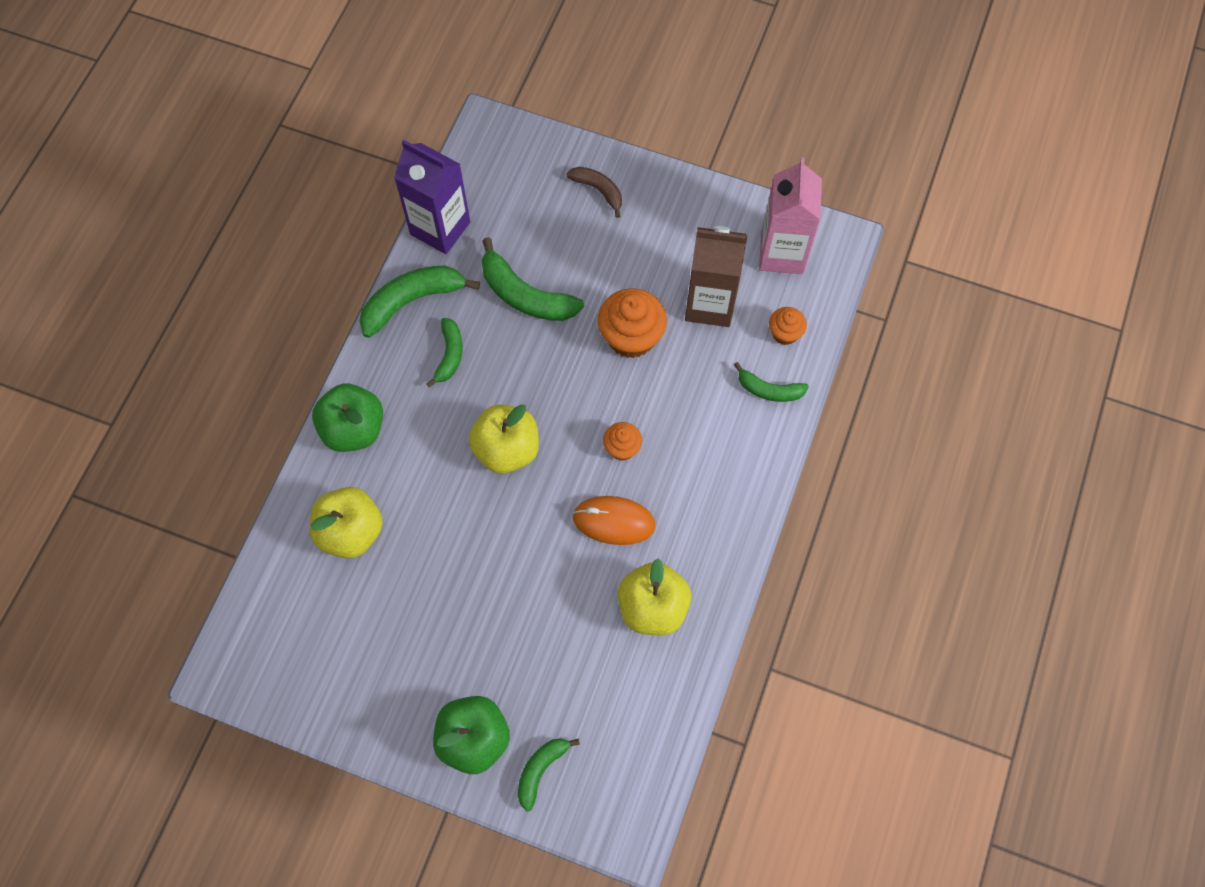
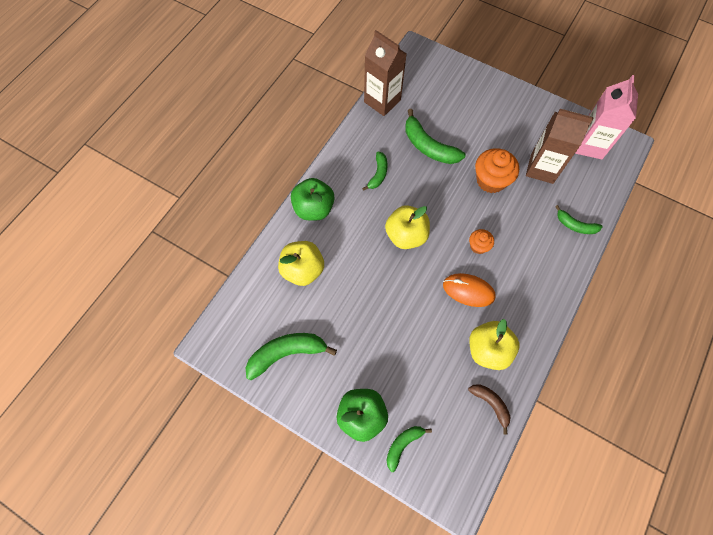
camera: 10 degrees right, 0 degrees up
green banana [359,266,480,338] -> green banana moved to [246,333,337,380]
purple carton [394,140,470,254] -> brown carton [364,30,407,116]
brown banana [566,167,622,218] -> brown banana moved to [468,384,510,435]
orange cupcake [769,307,807,345] -> none

